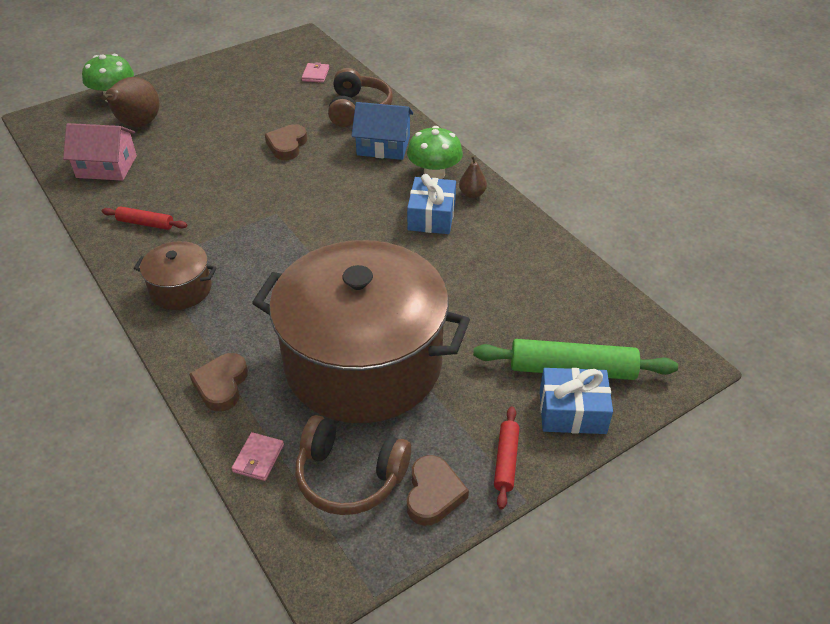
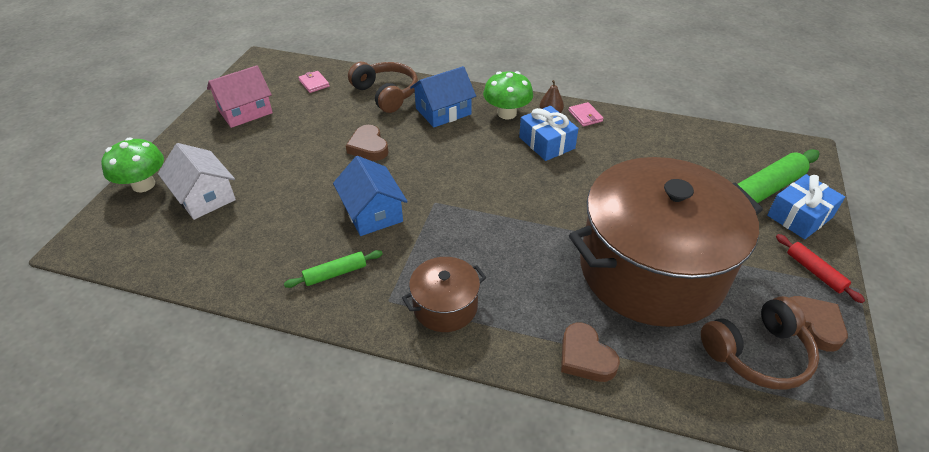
camera: 40 degrees left, 0 degrees up
pink house [63,123,137,181] -> pink house moved to [207,65,273,128]
brown pear [101,77,160,127] -> white house [158,143,236,220]
red rolling pin [102,206,187,230] -> green rolling pin [284,250,383,288]
pink wallet [232,432,284,481] -> pink wallet moved to [569,102,604,127]
none -> blue house [333,156,408,236]

